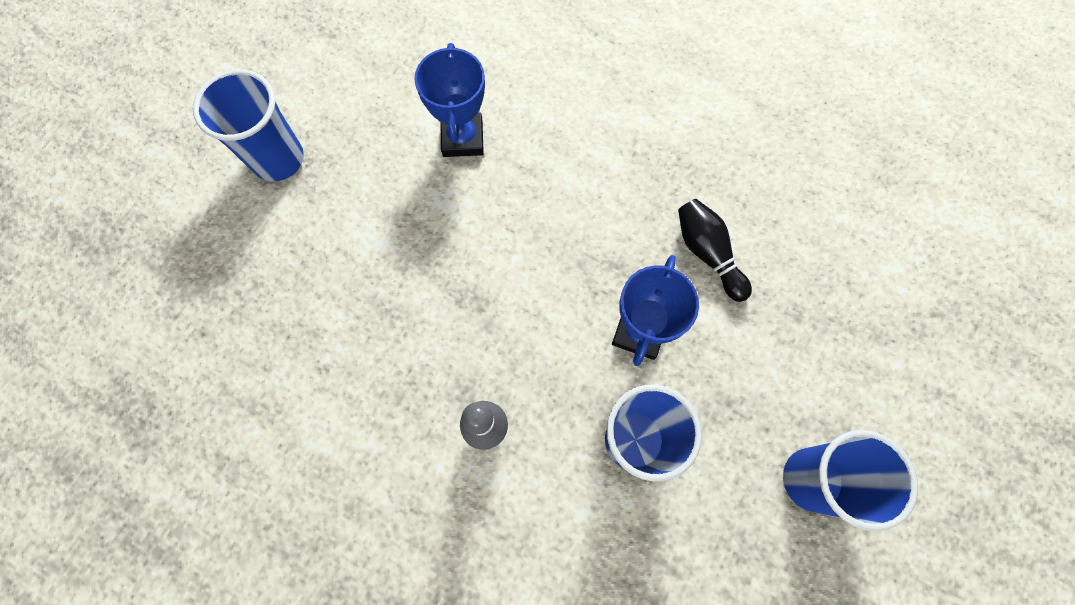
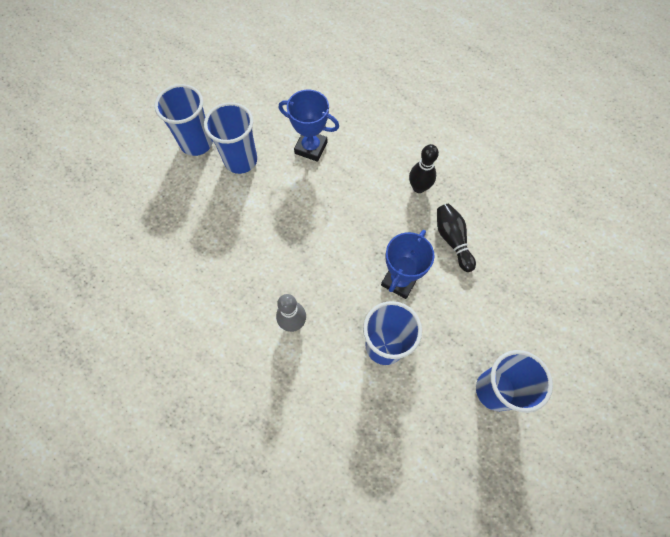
camera: 10 degrees right, 5 degrees down
blue trophy [414,43,485,157] -> blue trophy turned 75 degrees counterclockwise [279,90,339,162]
none -> blue cup [204,102,257,174]
none -> black bowling pin [409,144,439,193]

